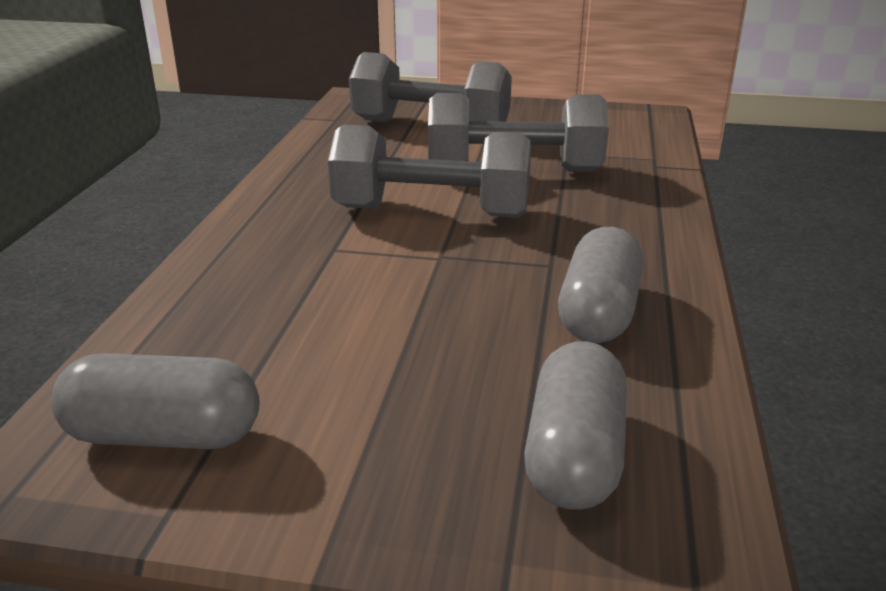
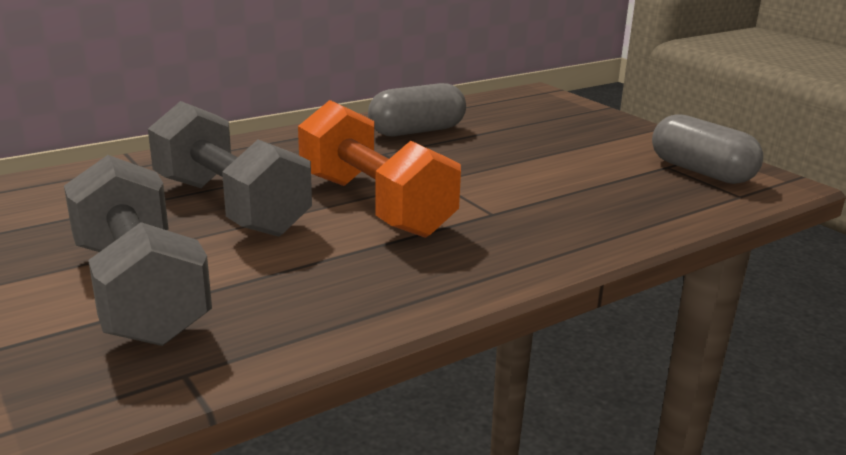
camera: 135 degrees left, 5 degrees down
grey dumbbell [328,125,531,218] -> orange dumbbell [298,100,461,238]
grey capsule [524,341,627,510] -> none

